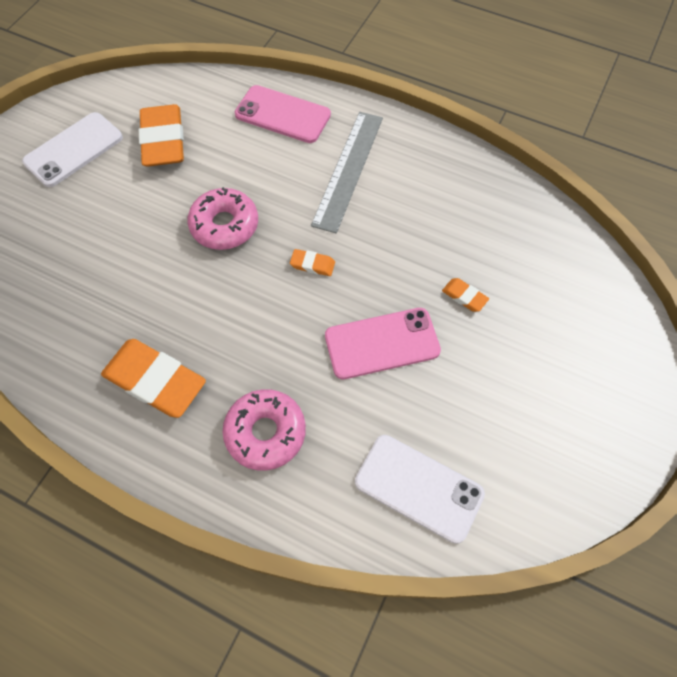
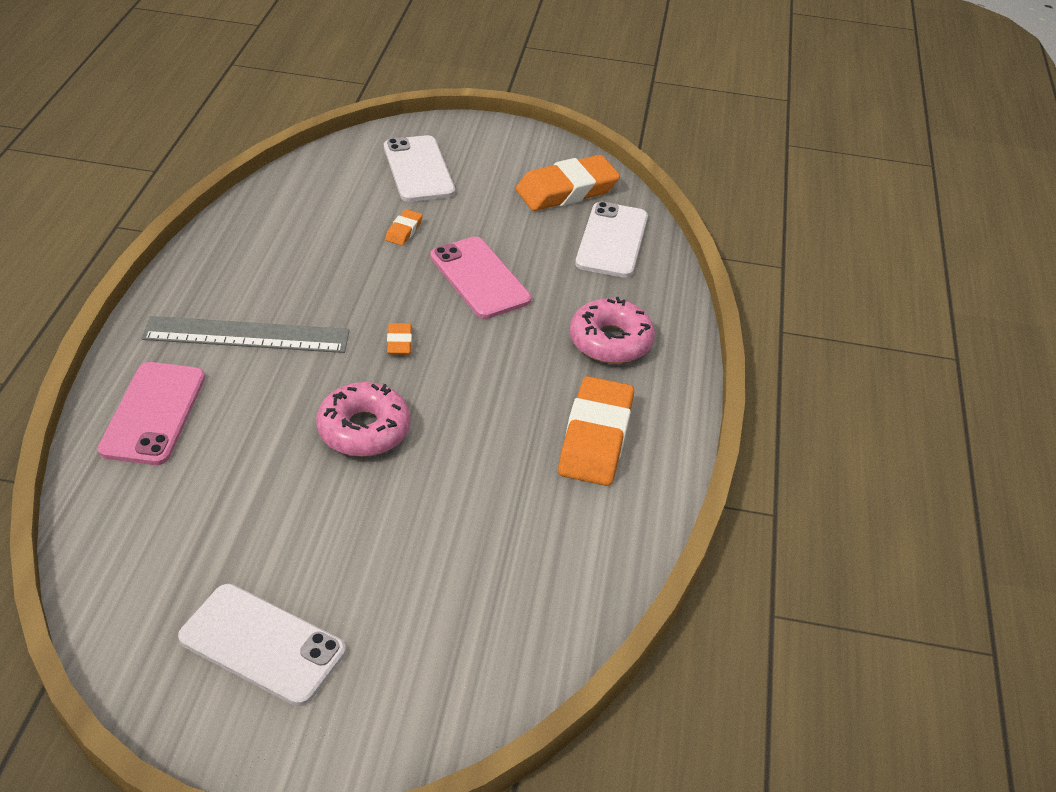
camera: 110 degrees left, 20 degrees down
orange eraser [139,104,184,167] -> orange eraser moved to [515,155,620,211]
none -> white phone [384,135,455,202]

